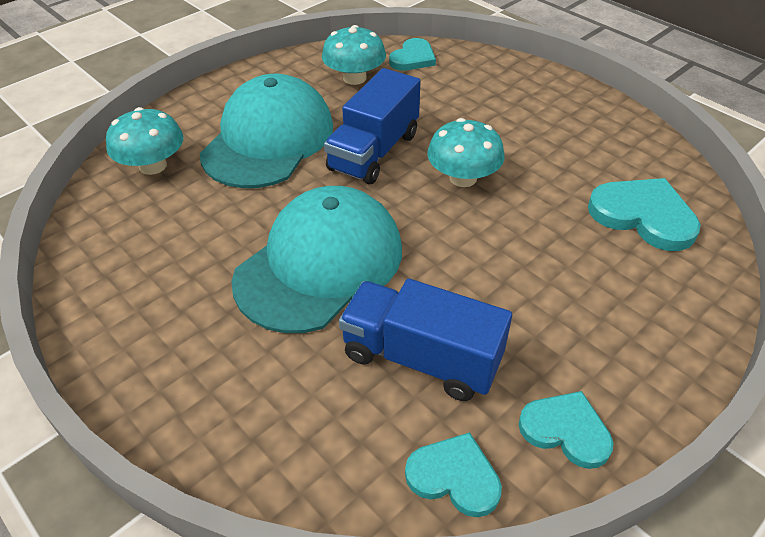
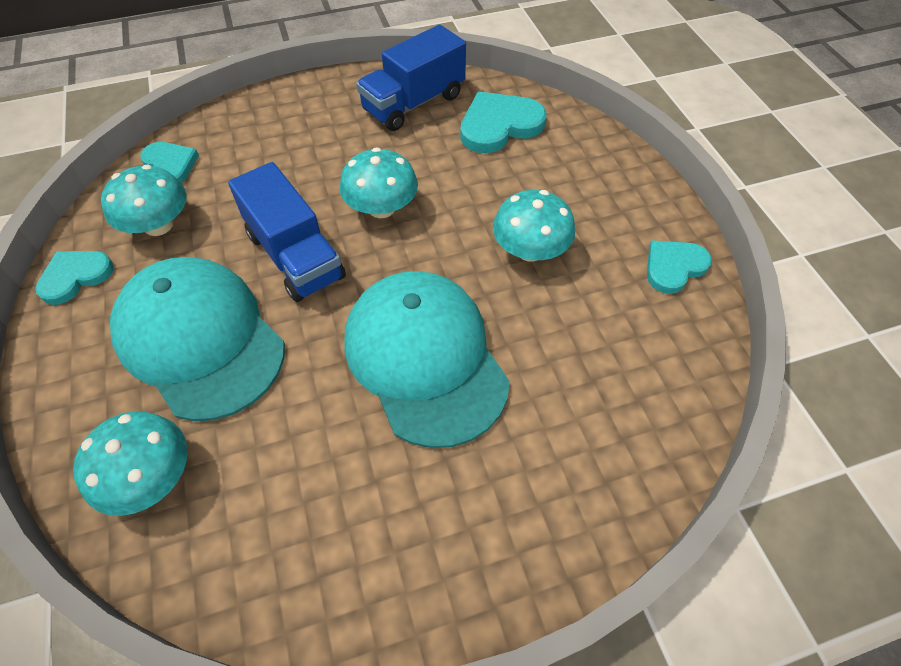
camera: 65 degrees left, 10 degrees up
blue truck [339,278,512,401] -> blue truck moved to [356,25,466,131]
turquoise heart [405,432,502,517] -> turquoise heart moved to [35,251,114,305]
none -> turquoise mushroom [493,190,575,262]

